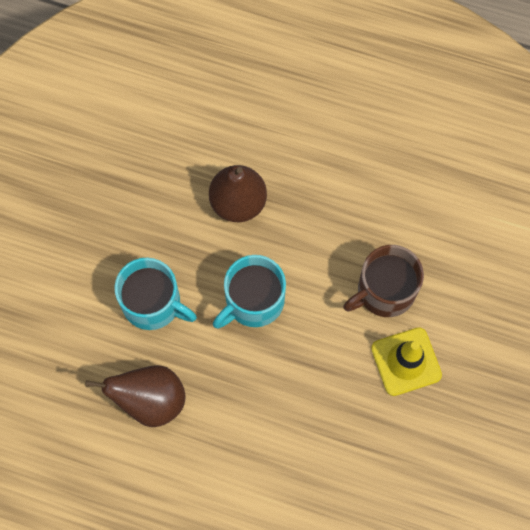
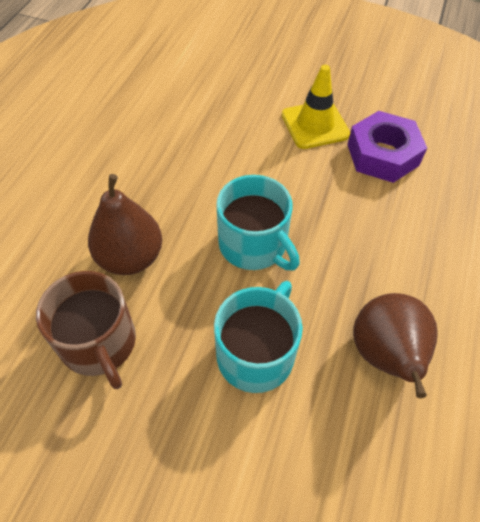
camera: 90 degrees left, 15 degrees down
brown mug [343,245,424,317] -> brown mug moved to [36,271,136,389]
none -> purple nut [347,111,427,183]

